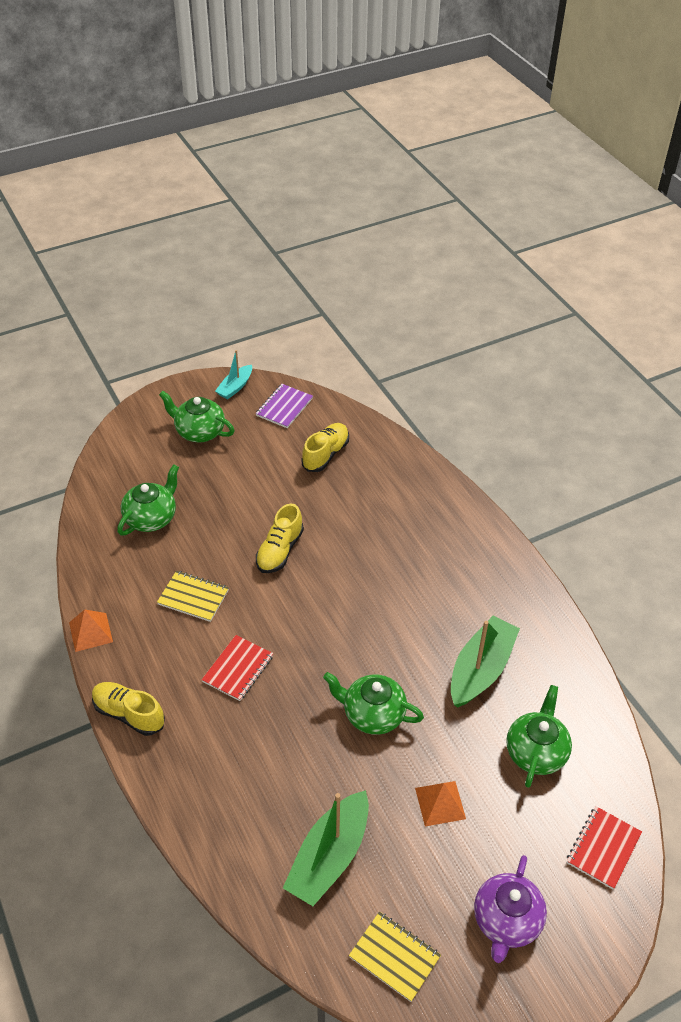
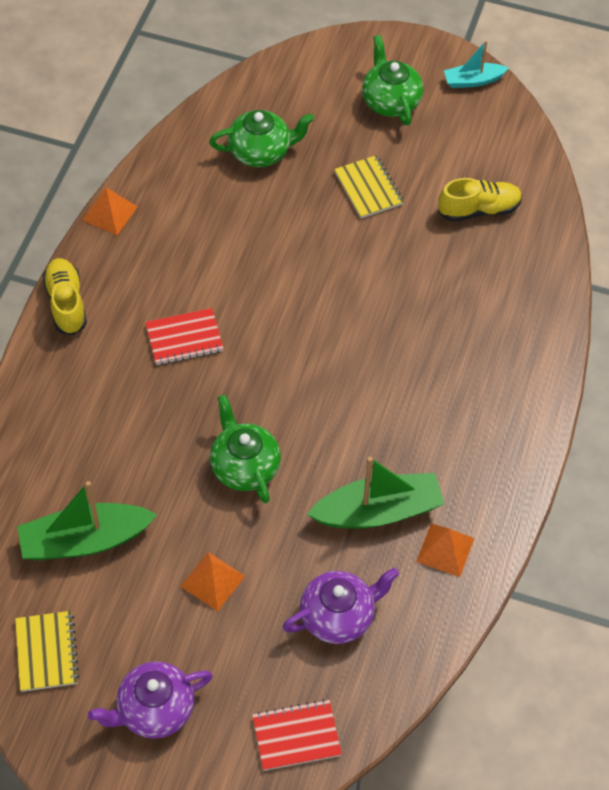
camera: 45 degrees right, 10 degrees up
yellow notebook [157,571,229,622] -> yellow notebook moved to [334,155,404,218]
purple notebook [256,384,313,428] -> none
yellow shoe [256,504,304,573] -> none
green teapot [506,685,572,788] -> purple teapot [283,568,399,644]
none -> orange pyramid [416,523,474,577]

